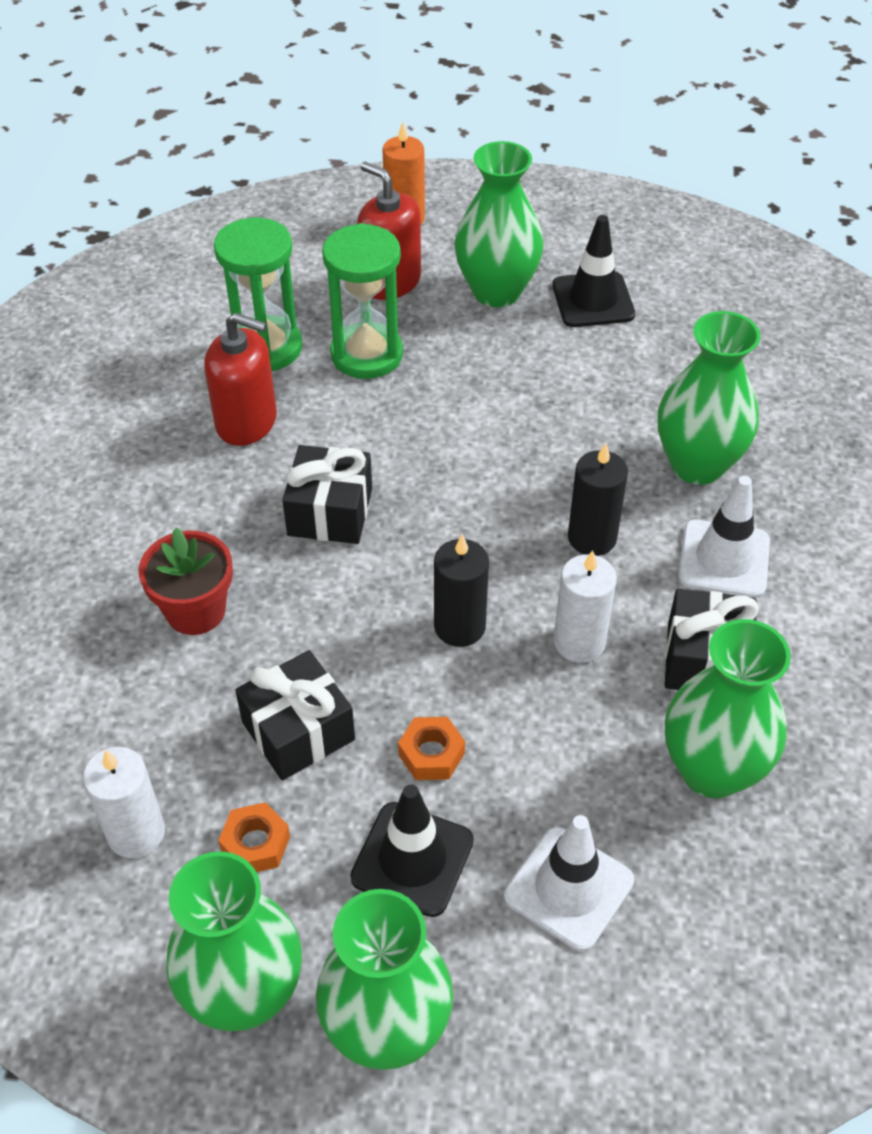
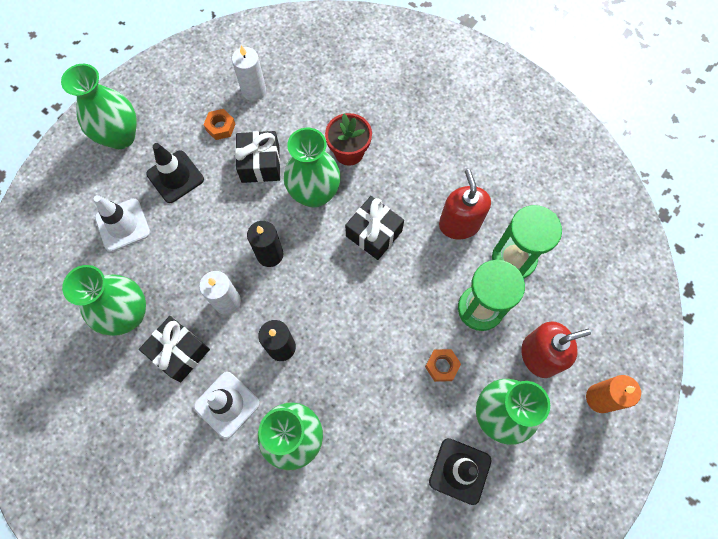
camera: 120 degrees right, 20 degrees up
green vase [166,851,302,1031] -> green vase moved to [284,128,340,208]
red soap dispenser [204,312,277,446] -> red soap dispenser turned 120 degrees clockwise [439,169,491,240]
orange nut [398,717,465,780] -> orange nut moved to [425,349,461,382]

